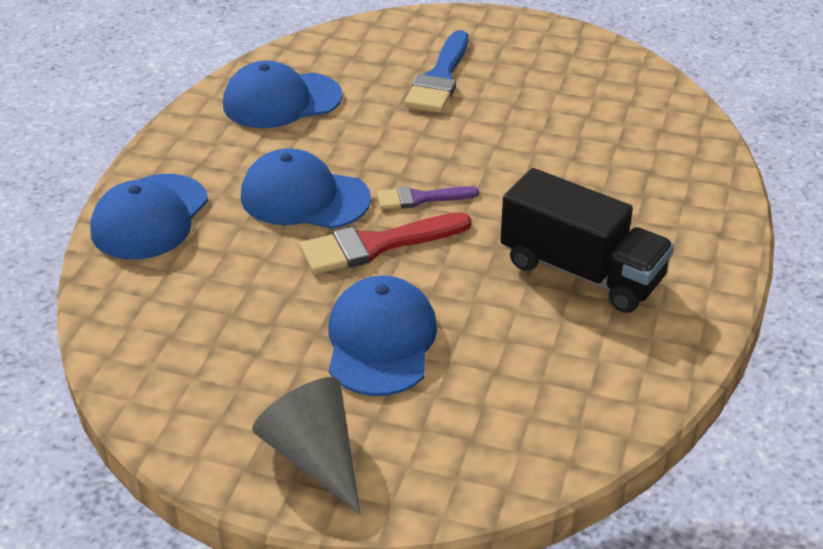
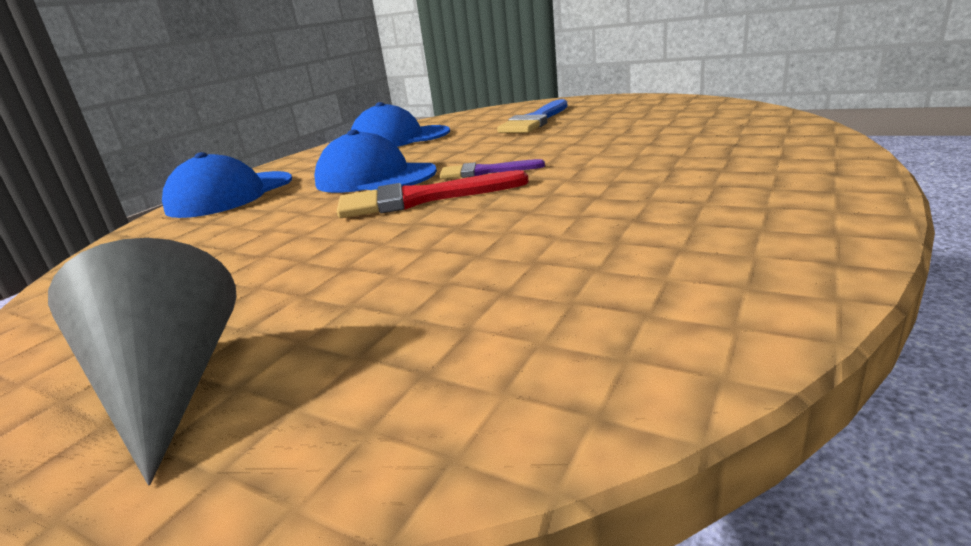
camera: 15 degrees right, 15 degrees down
blue cap [328,276,437,396] -> none
black truck [500,168,674,313] -> none

